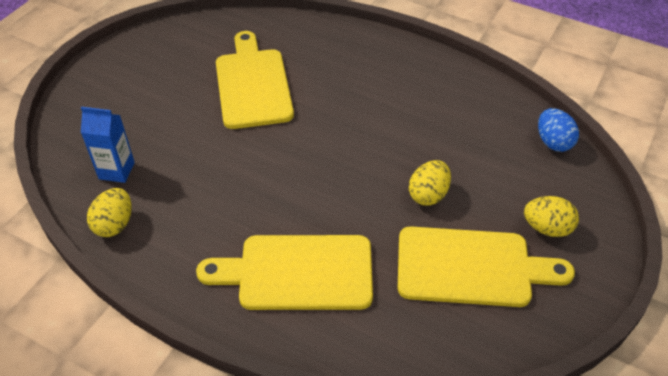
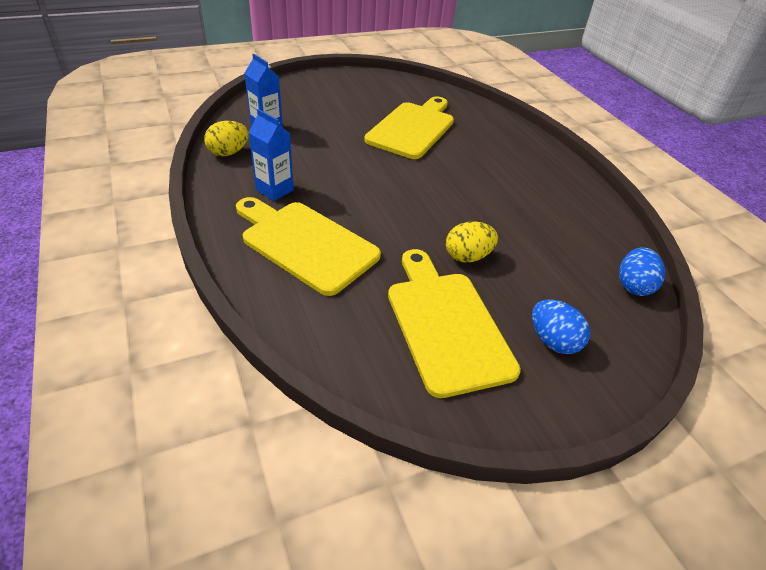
camera: 35 degrees right, 5 degrees down
yellow cutting board [398,226,575,307] -> yellow cutting board turned 150 degrees counterclockwise [388,249,521,398]
yellow egg [524,196,579,237] -> blue egg [532,300,590,354]
none -> blue carton [248,109,294,201]

